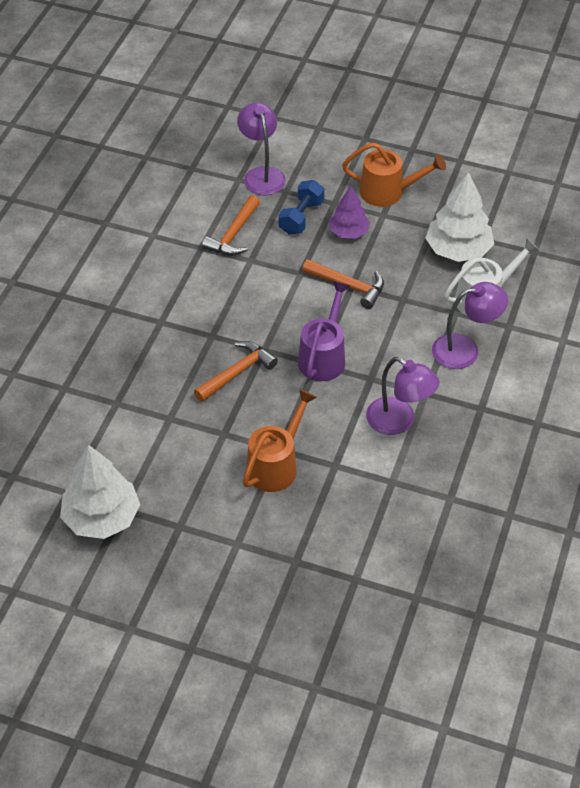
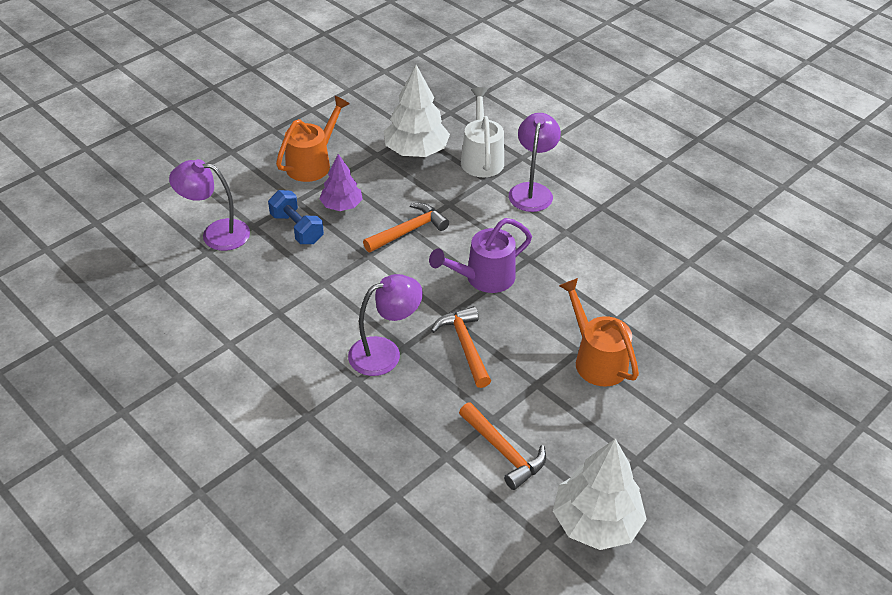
camera: 65 degrees left, 5 degrees down
orange hammer [202,195,260,256] -> orange hammer moved to [459,402,546,490]
purple watering can [298,281,350,381] -> purple watering can turned 75 degrees counterclockwise [429,218,532,293]
purple lamp [366,357,440,435] -> purple lamp moved to [348,274,423,376]

